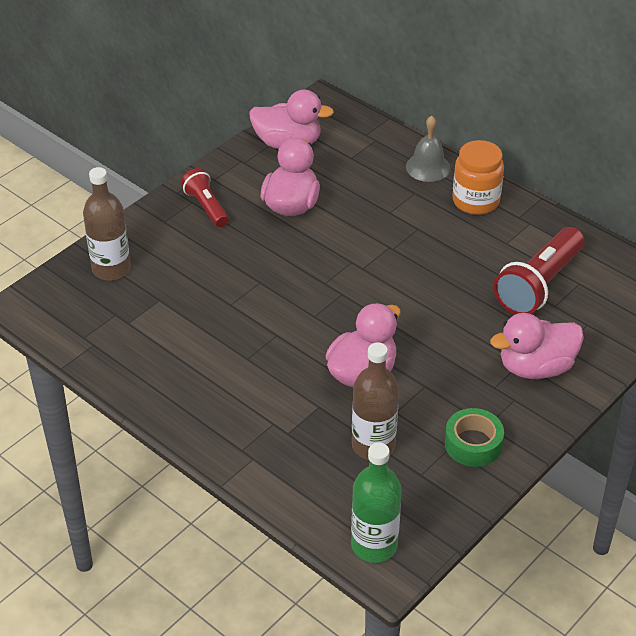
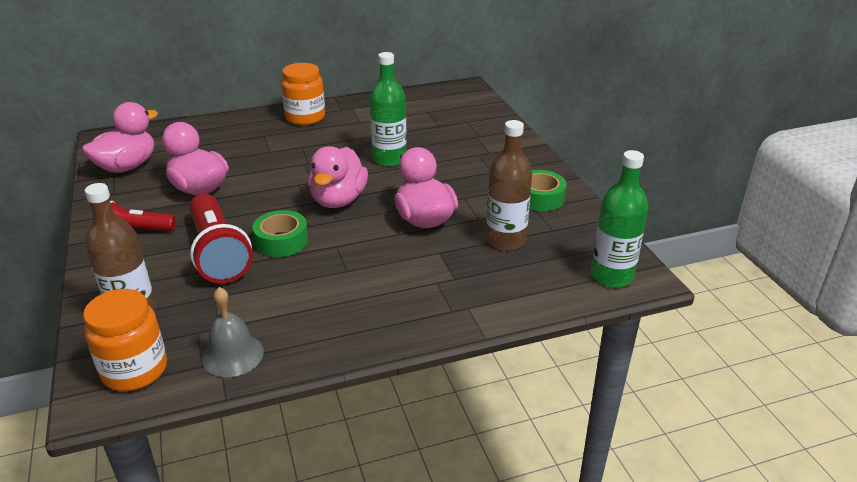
camera: 60 degrees left, 10 degrees down
grey bell [406,116,450,182] -> grey bell moved to [202,287,264,377]
pink duck [490,313,584,379] -> pink duck moved to [308,146,368,208]
red flashlight [494,227,584,314] -> red flashlight moved to [189,194,253,283]
none -> orange jar [83,289,167,391]
none -> green tape [252,210,308,257]
none -> green bottle [370,52,407,167]

